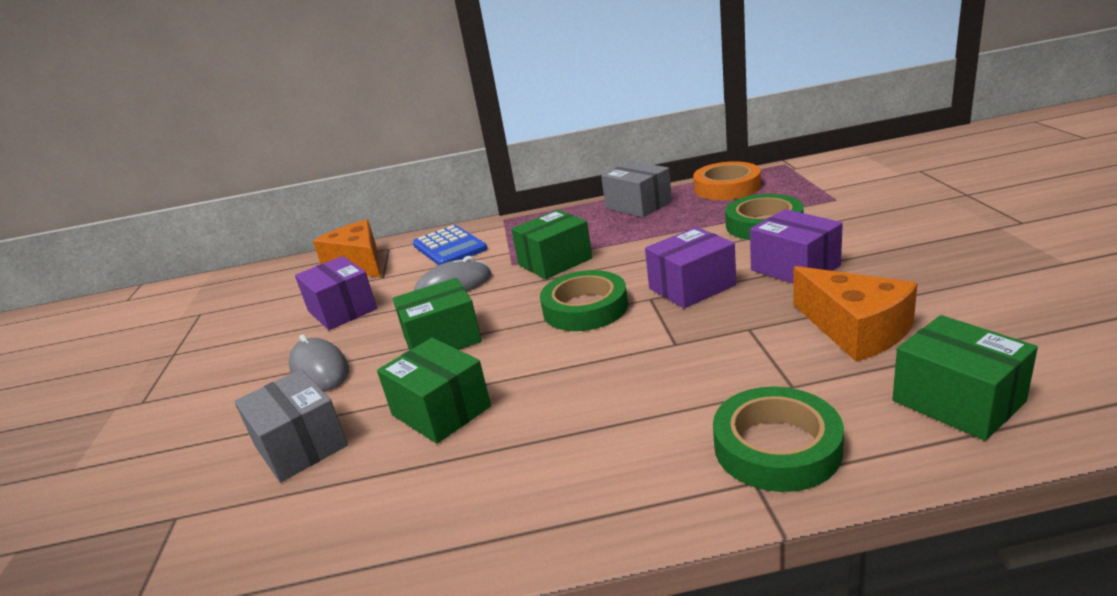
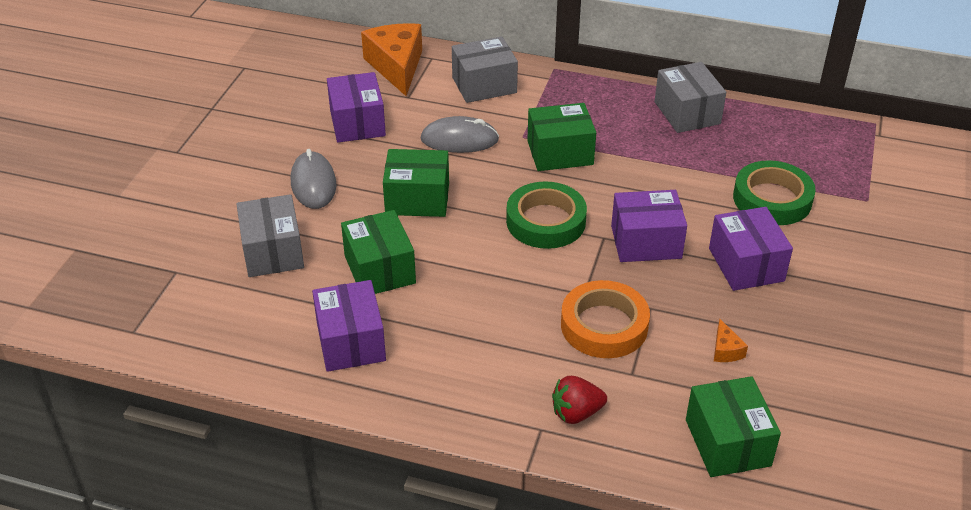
camera: 20 degrees right, 15 degrees up
blue calculator [413,225,487,265] -> grey box [452,37,518,103]
orange tape [693,161,761,200] -> orange tape moved to [561,280,650,358]
green tape [713,387,844,492] -> red strawberry [552,376,607,424]
orange cheese [793,266,918,362] -> orange cheese [714,319,748,362], size x0.42
none -> purple box [312,280,386,372]

